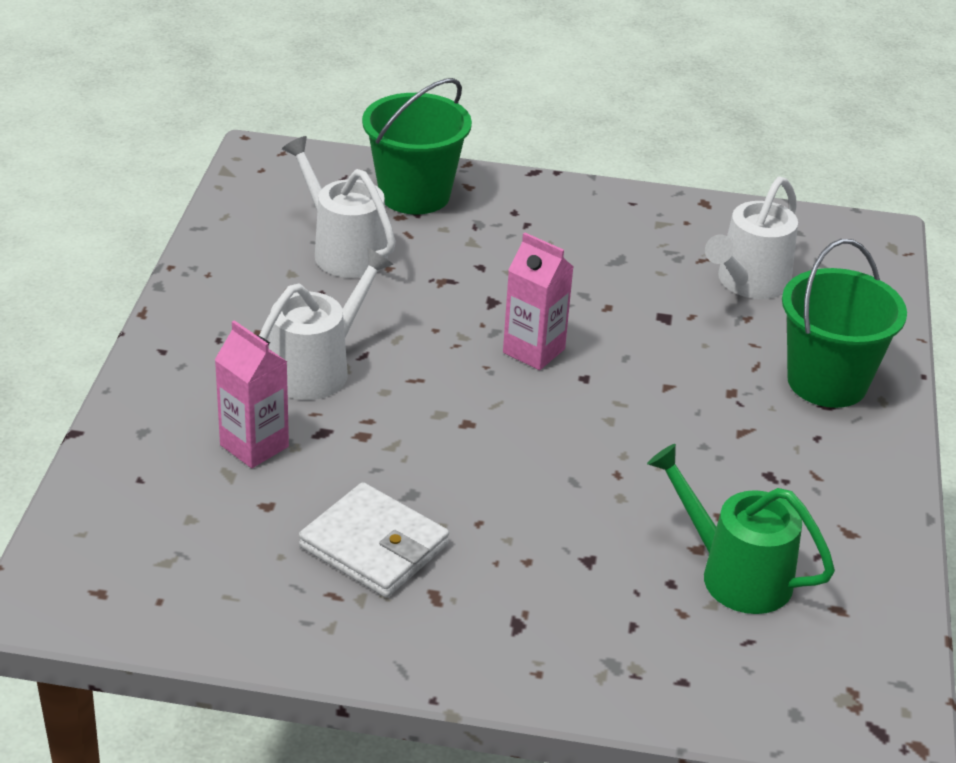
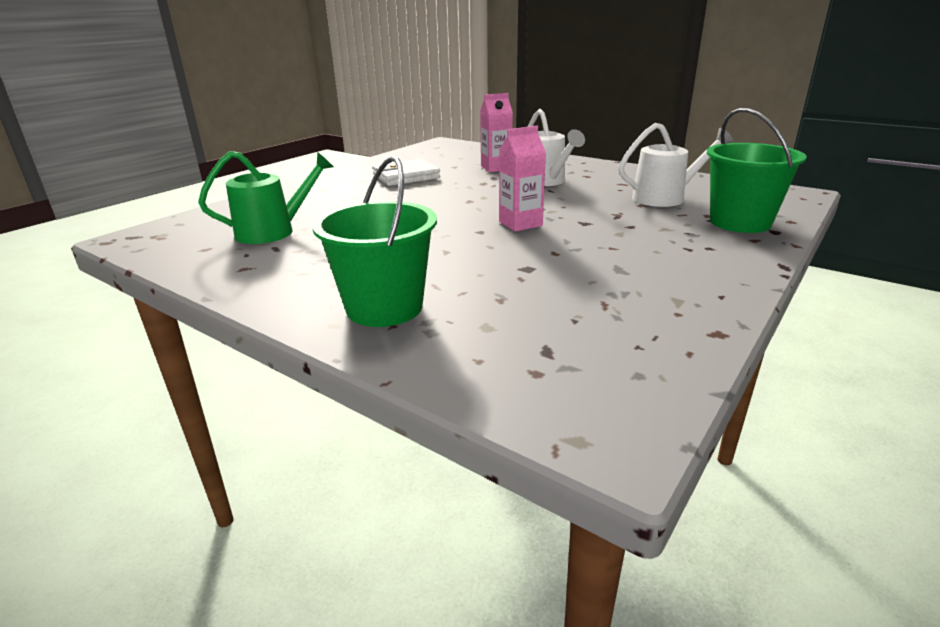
camera: 120 degrees right, 10 degrees down
white watering can [705,176,798,299] -> none

